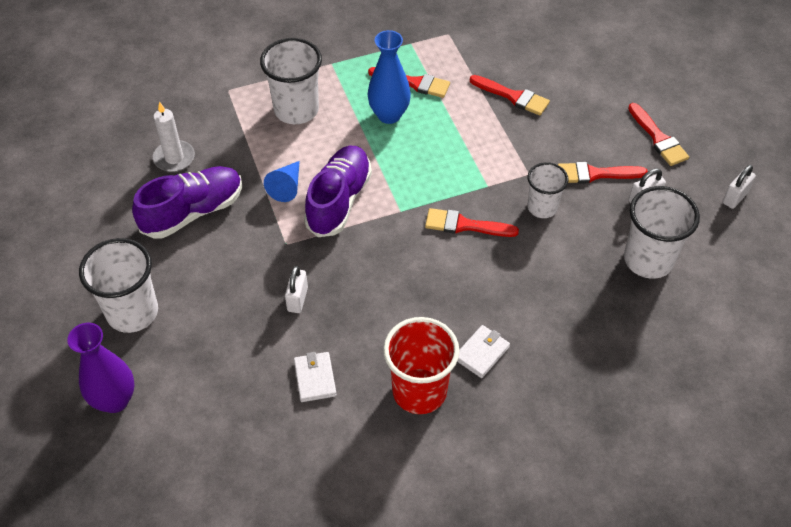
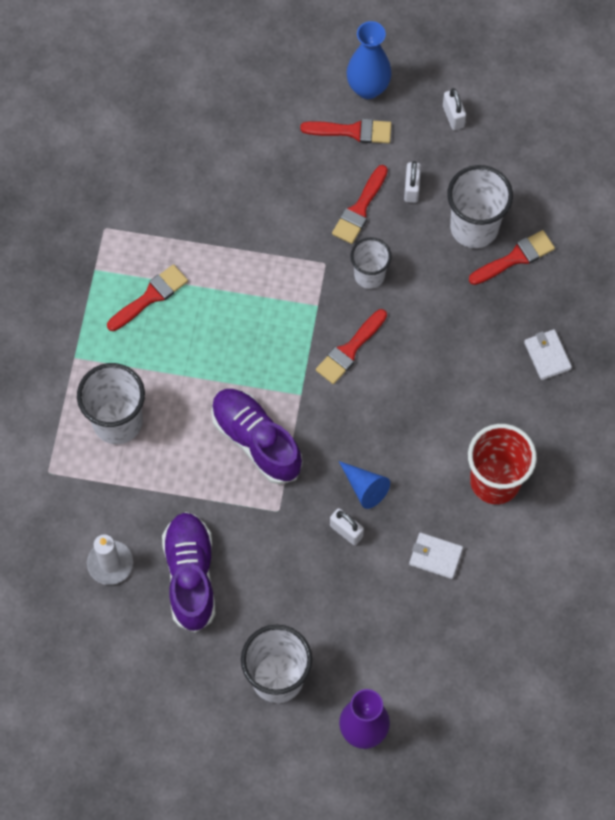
camera: 60 degrees left, 15 degrees up
blue cone [264,161,300,202] -> blue cone moved to [339,461,390,509]
blue vase [368,30,411,124] -> blue vase moved to [347,21,392,99]
white wallet [457,325,510,378] -> white wallet moved to [524,329,572,380]
red brush [470,75,550,116] -> red brush moved to [469,230,555,285]

